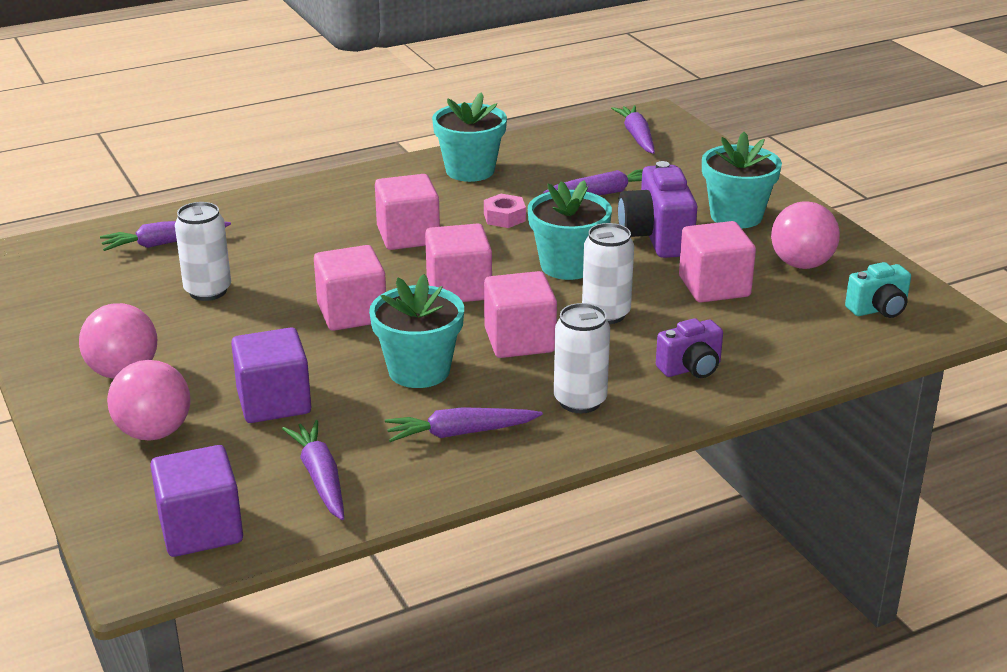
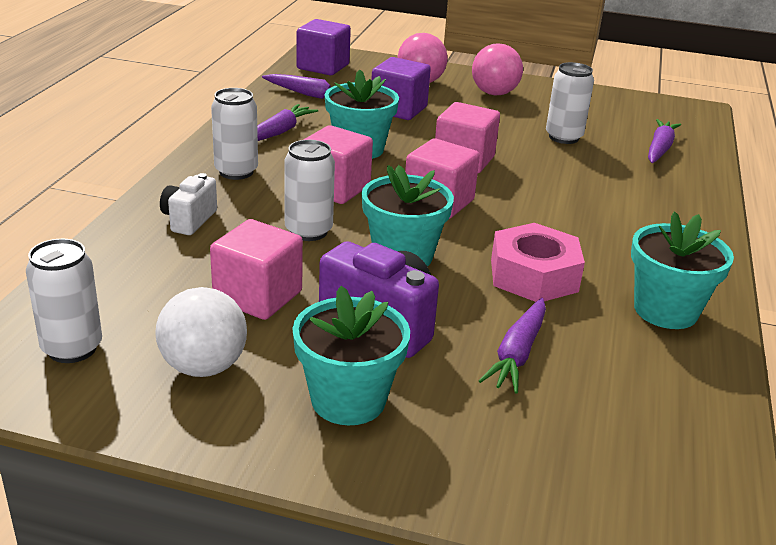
camera: 130 degrees right, 0 degrees up
pink cube [375,174,440,250] -> none
pink nut [484,194,526,228] -> pink nut [491,223,585,302], size x1.86
purple carrot [611,105,655,154] -> none
purple camera [656,318,723,378] -> white camera [160,173,217,235]
pink ball [771,201,840,269] -> white ball [155,287,247,377]
turquoise camera [845,262,911,318] -> white can [26,239,102,363]

